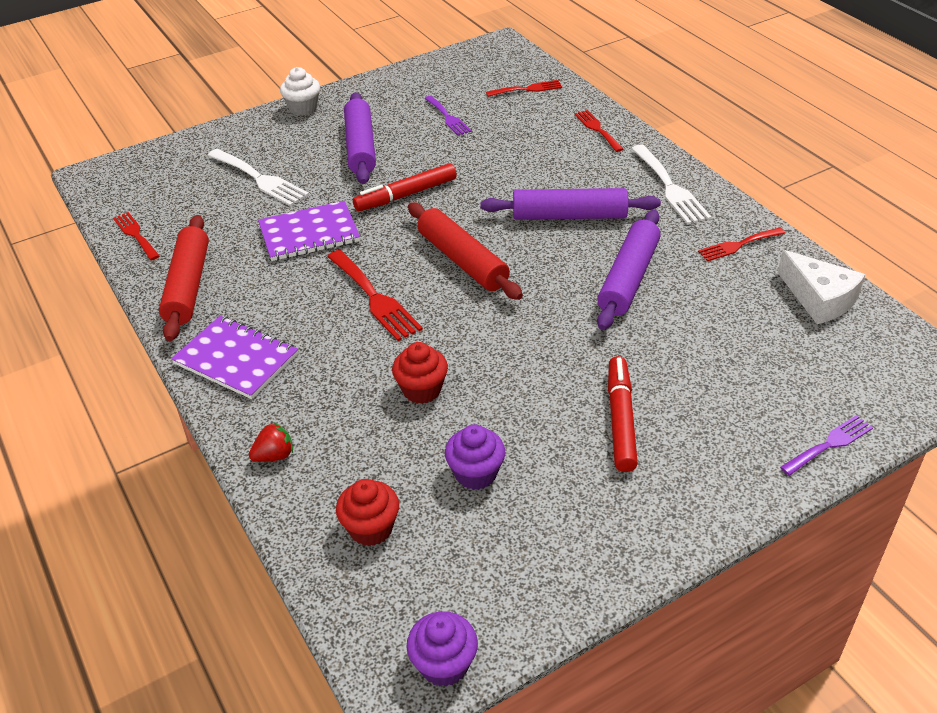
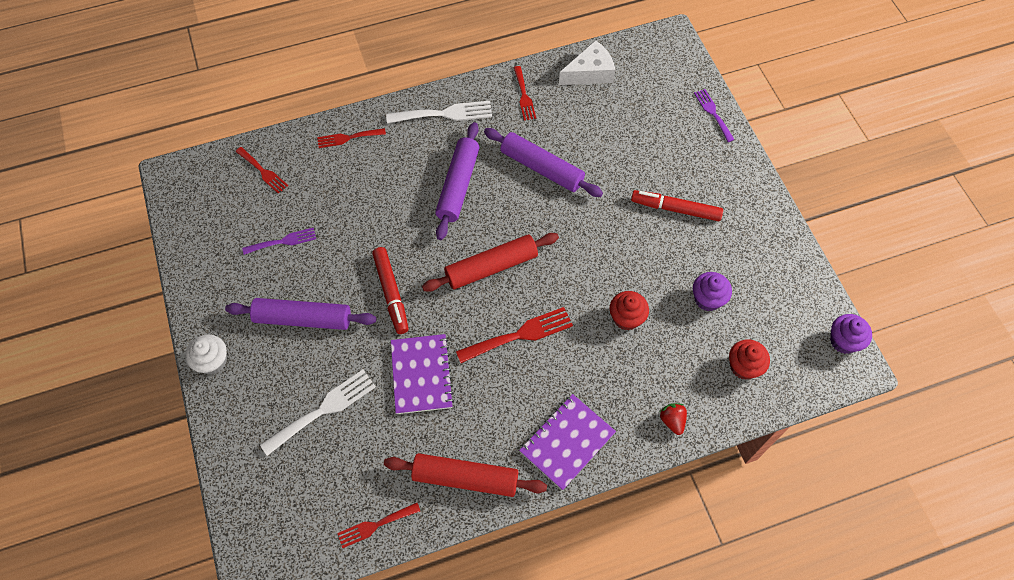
camera: 80 degrees left, 20 degrees up
red fork [486,80,562,97] -> red fork turned 135 degrees clockwise [236,147,288,194]

